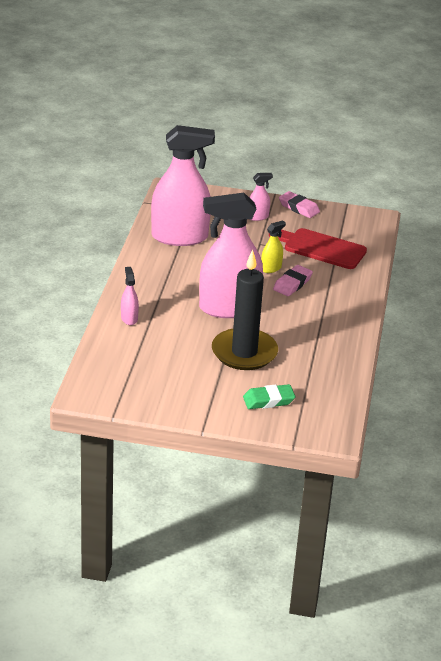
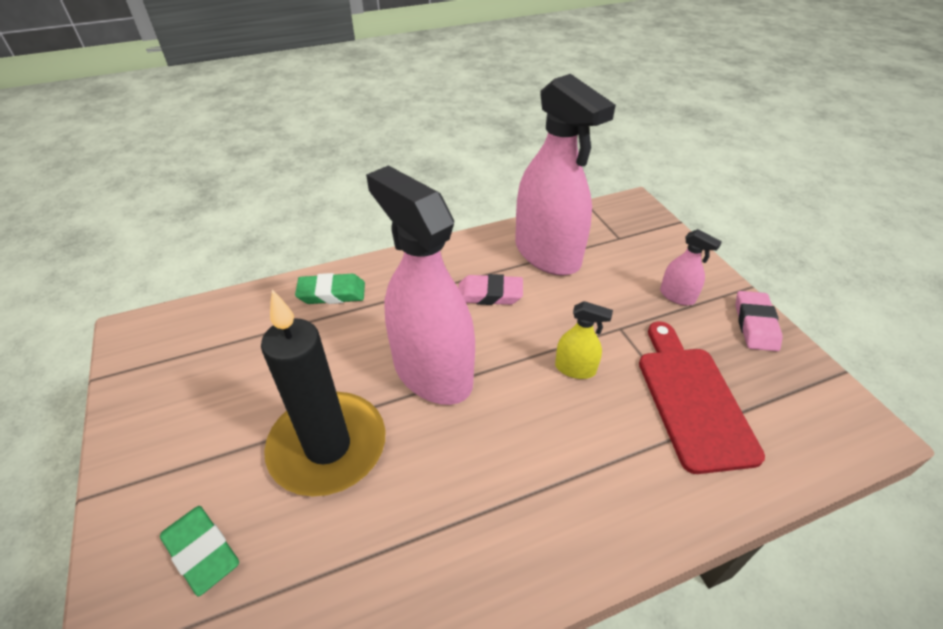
camera: 60 degrees right, 10 degrees up
pink spray bottle [121,267,139,325] -> green eraser [295,273,365,304]
pink eraser [273,265,313,296] -> pink eraser moved to [458,274,523,305]

